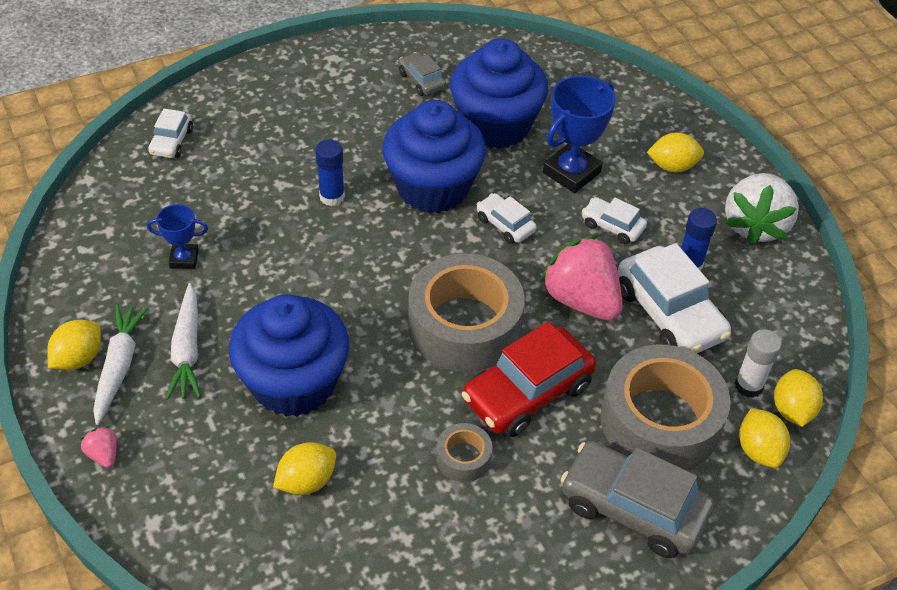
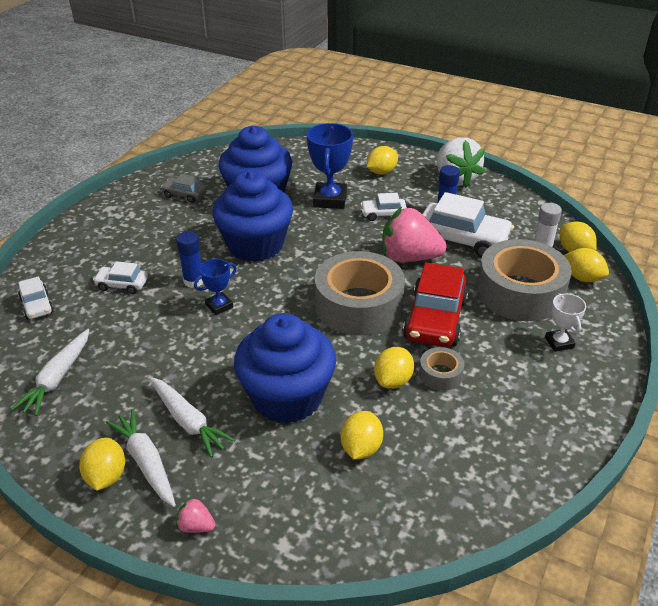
camera: 35 degrees left, 10 degrees down
blue trophy [147,204,208,269] -> blue trophy moved to [194,259,237,315]
white car [477,193,537,244] -> white car moved to [93,261,148,294]
grey car [561,441,714,558] -> white trophy [545,293,586,352]
none -> white carrot [11,329,89,416]
none -> yellow lemon [374,347,414,389]

